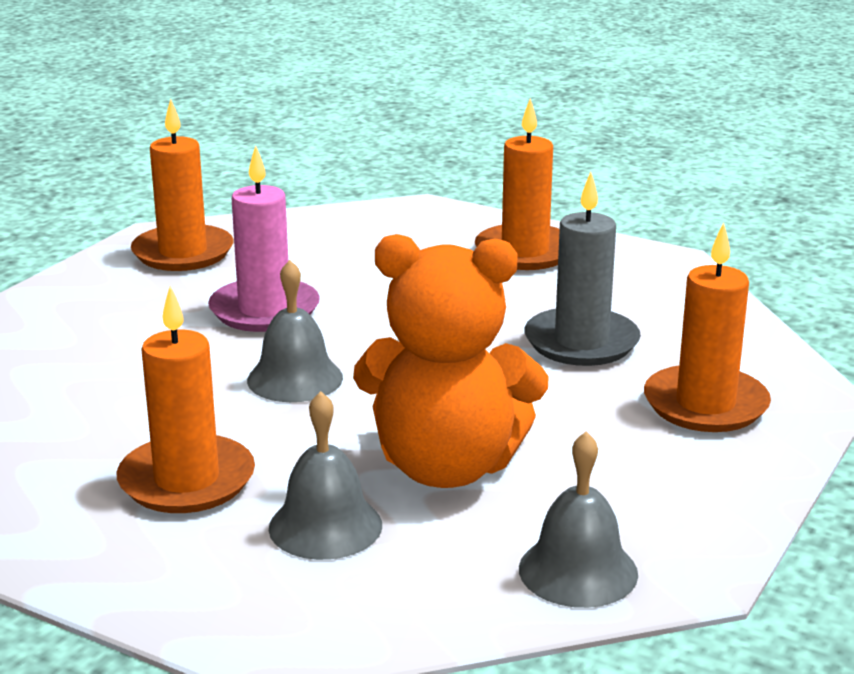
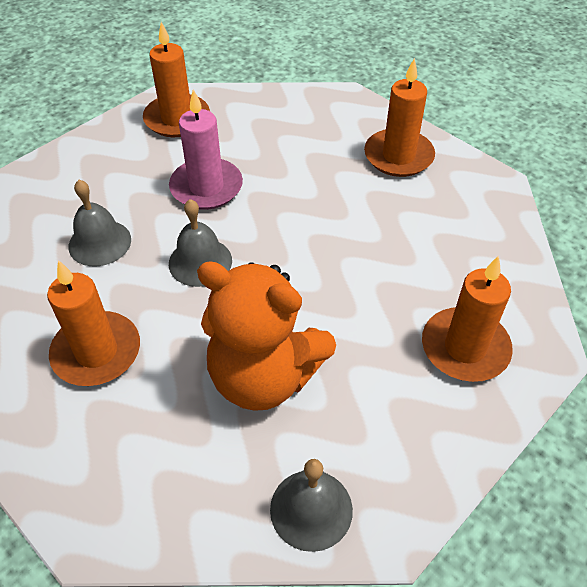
camera: 15 degrees right, 25 degrees up
grey bell [269,391,382,560] -> grey bell moved to [68,180,131,266]
grey candle [525,172,641,366] -> none

